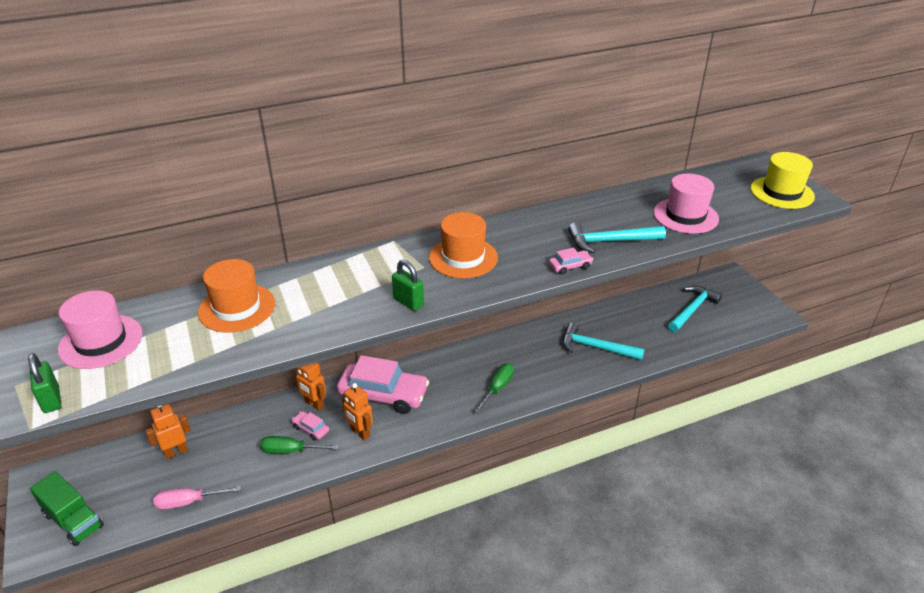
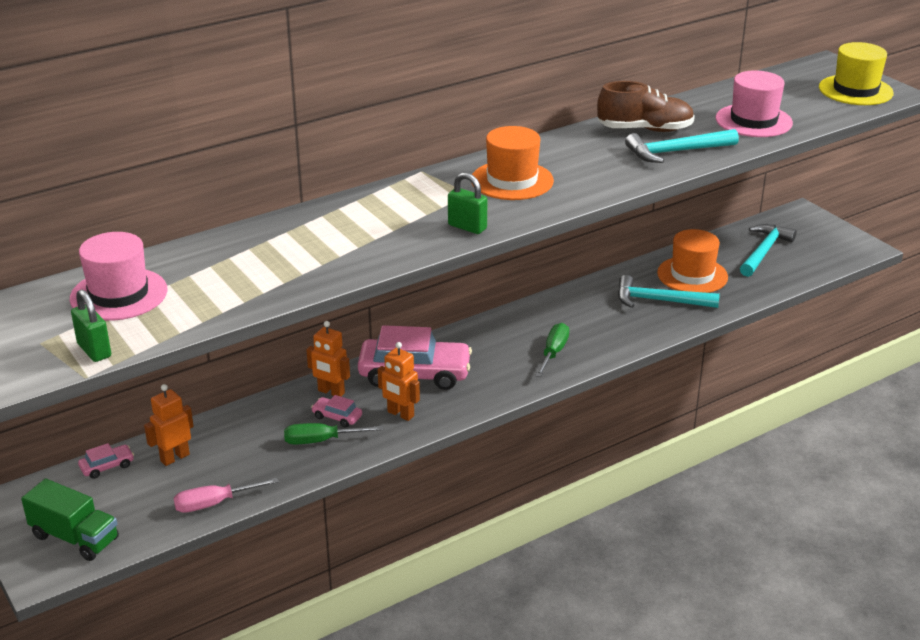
camera: 10 degrees left, 5 degrees down
orange hat [198,259,275,333] -> orange hat moved to [657,229,728,293]
pink car [549,248,593,275] -> pink car moved to [78,443,134,479]
none -> brown shoe [597,81,695,132]

